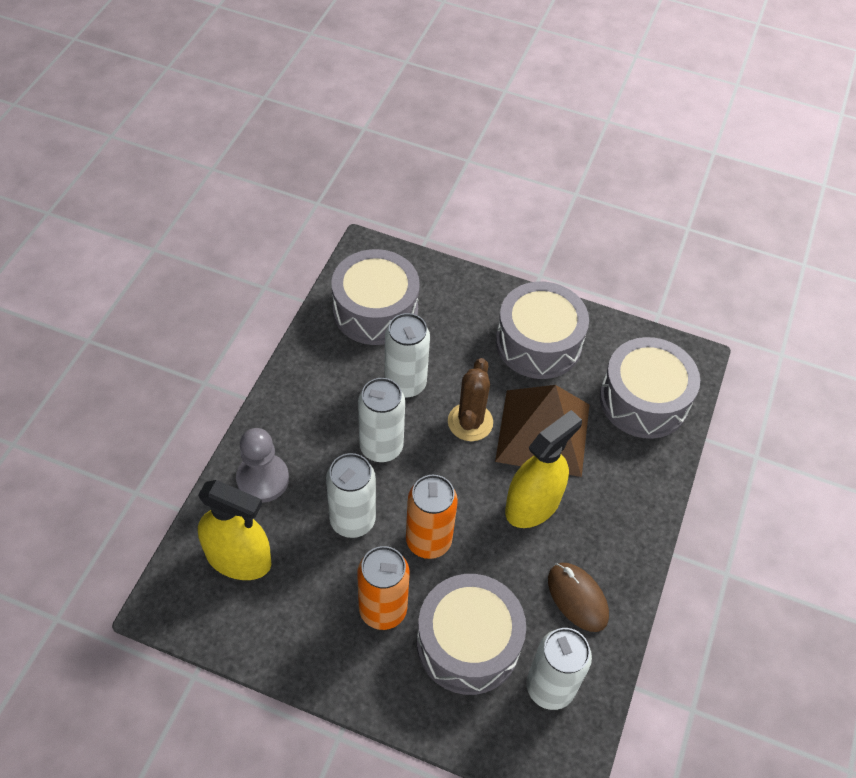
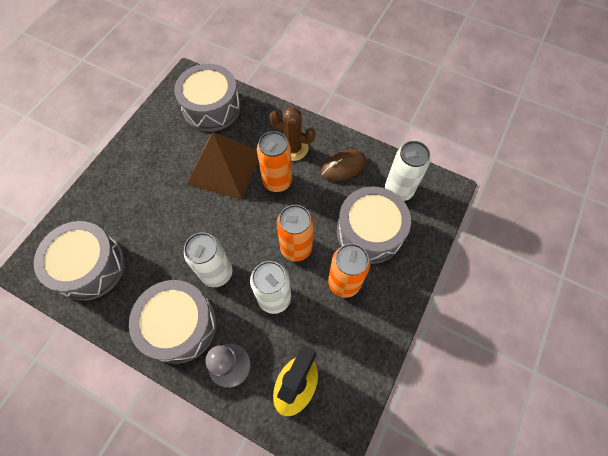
camera: 80 degrees left, 10 degrees up
white can [384,313,430,398] -> none
brown cactus [448,358,493,441] -> brown cactus moved to [269,107,315,161]
grey drum [496,282,589,379] -> grey drum moved to [129,280,217,364]
yellow spray bottle [505,410,582,528] -> orange can [257,131,292,192]

